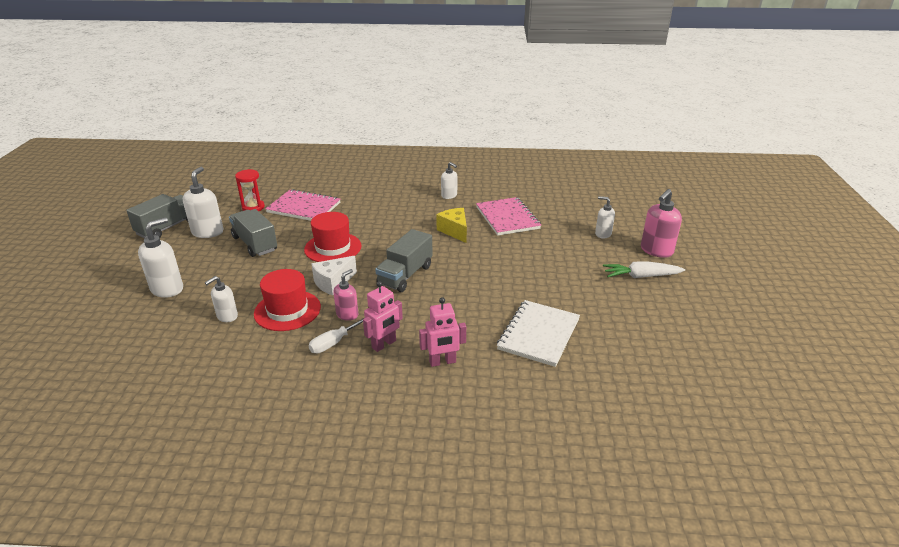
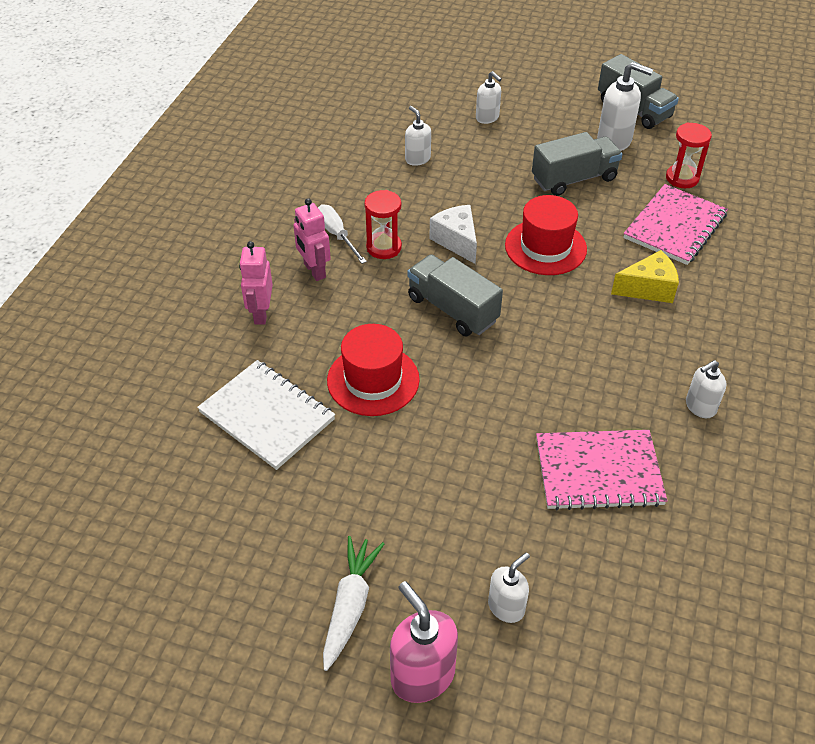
camera: 105 degrees right, 15 degrees up
white soap dispenser [138,217,183,298] -> white soap dispenser [476,71,502,124], size x0.62
red hat [254,269,321,331] -> red hat moved to [327,324,420,416]
pink soap dispenser [333,269,358,321] -> red hourglass [364,190,402,259]
yellow cheese [436,208,467,243] -> yellow cheese moved to [611,250,679,303]

